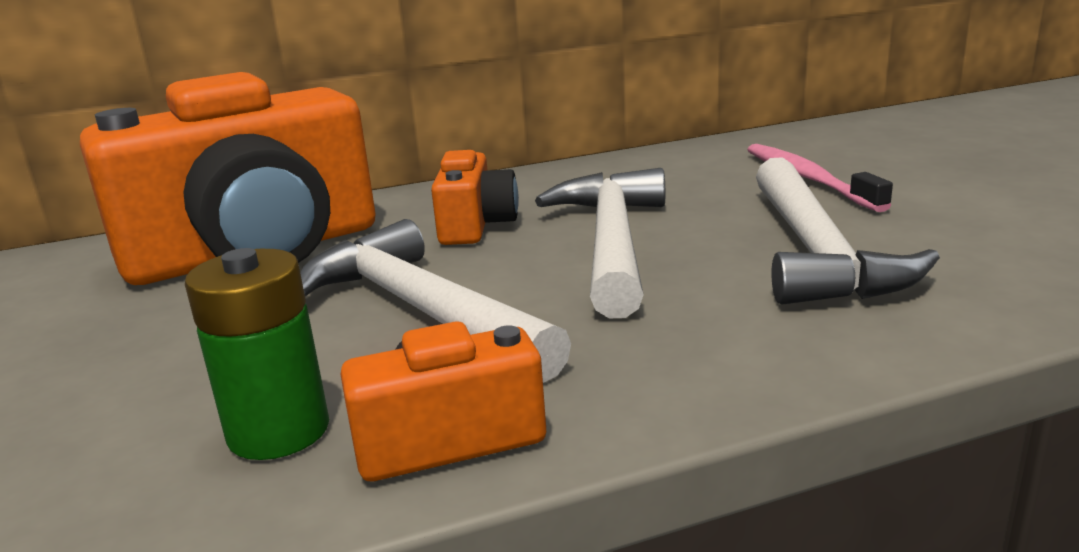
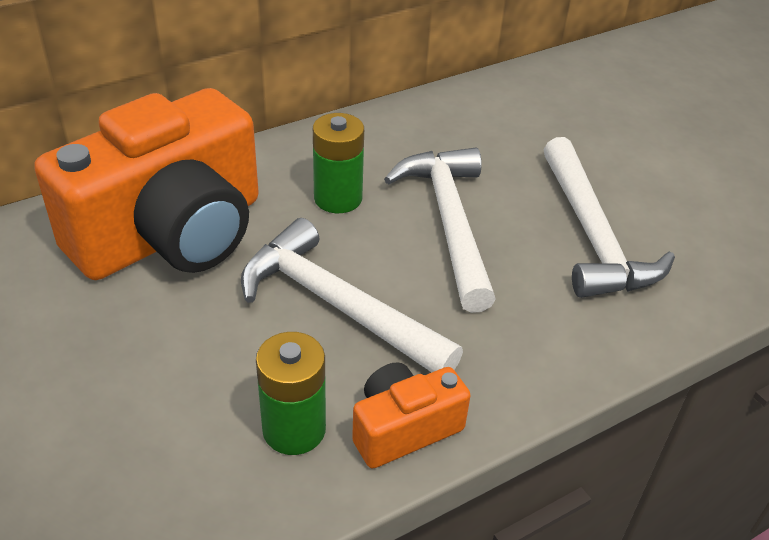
camera: 15 degrees left, 20 degrees up
orange camera [431,150,519,245] -> green battery [313,113,364,213]
pink toothbrush [747,144,893,212] -> none

